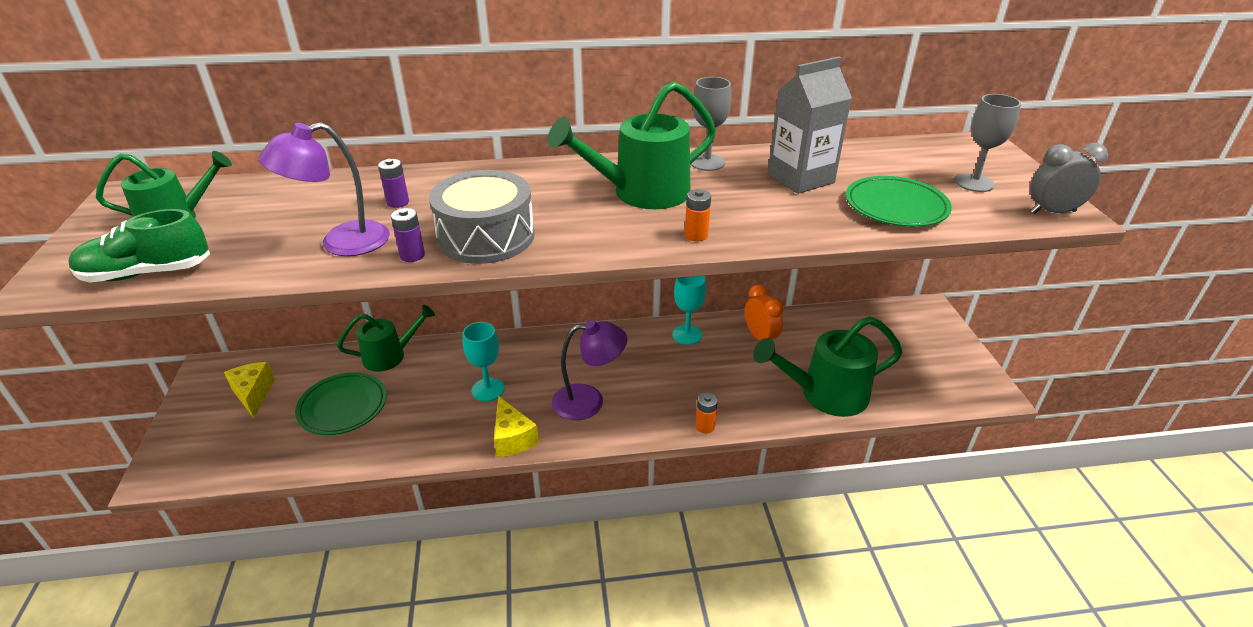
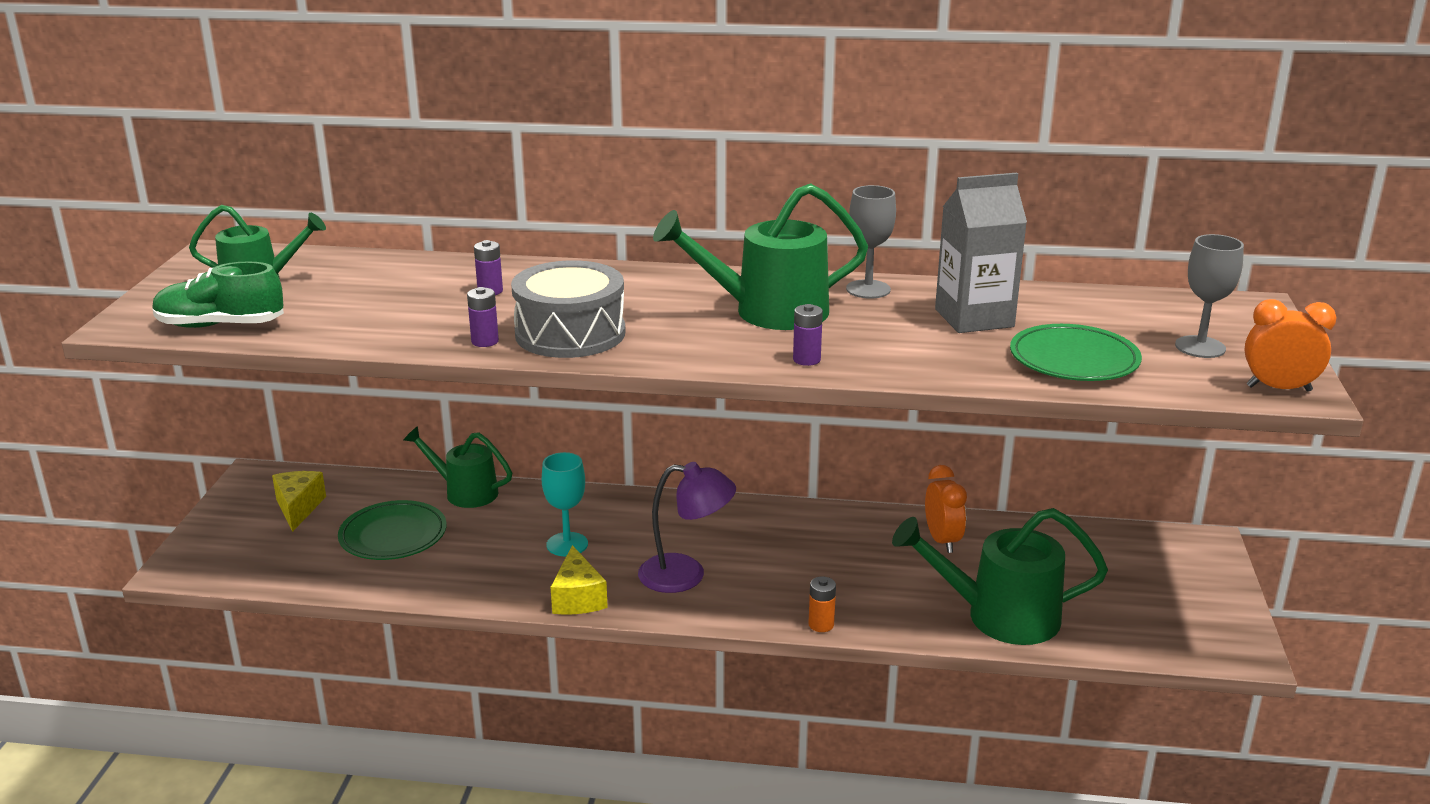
camera: 15 degrees right, 10 degrees down
purple lamp [258,122,390,256] -> none
green watering can [337,305,435,372] -> green watering can turned 150 degrees counterclockwise [404,426,512,508]
turquoise goblet [672,276,706,345] -> none
orange battery [685,189,711,241] -> purple battery [793,304,823,366]
grey clock [1030,143,1108,214] -> orange clock [1244,299,1337,392]

